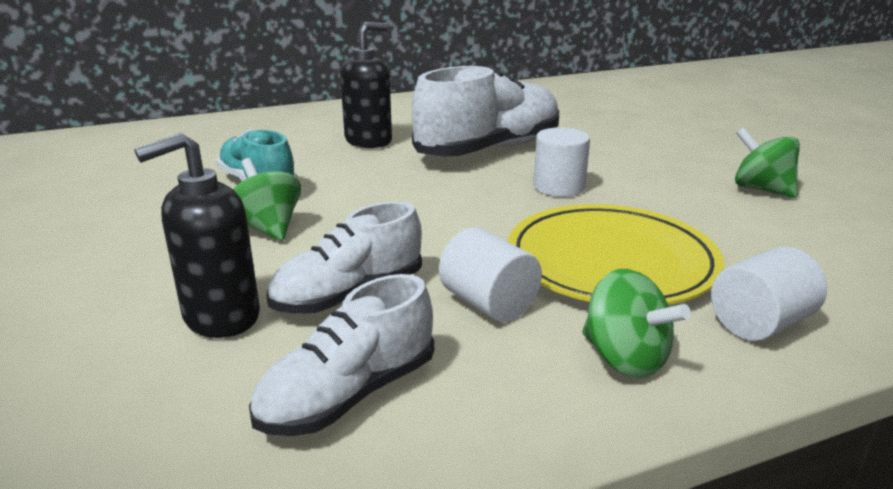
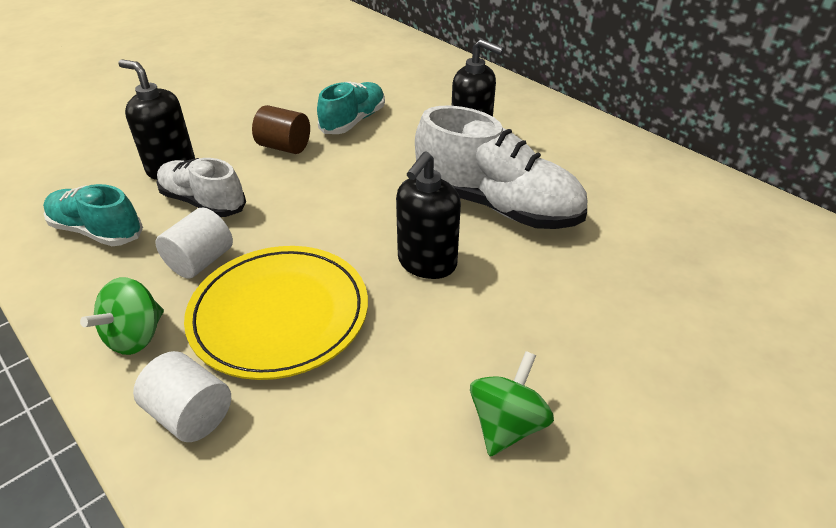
camera: 70 degrees right, 15 degrees up
green spinning top [233,158,301,241] -> brown cylinder [252,105,310,154]
white shoe [249,274,434,436] -> turquoise shoe [43,184,143,246]
white cylinder [534,127,590,197] -> black soap dispenser [396,152,461,279]

